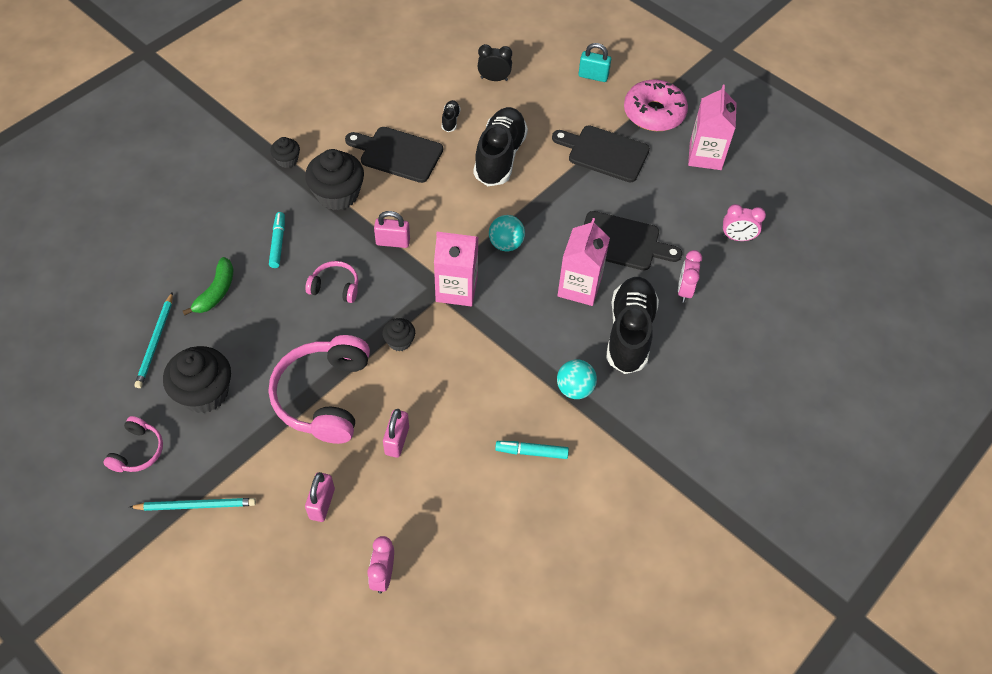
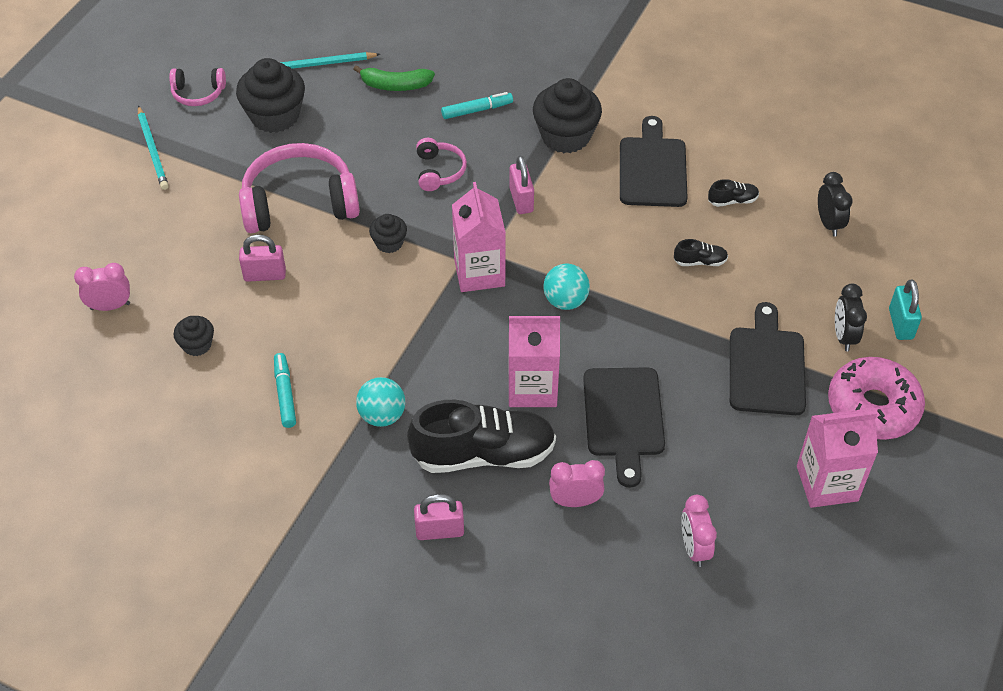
camera: 75 degrees right, 5 degrees down
black cupcake [270,137,300,168] -> black cupcake moved to [174,316,214,356]
pink padlock [305,472,335,522] -> pink padlock moved to [414,494,464,540]
black shoe [473,107,528,186] -> black shoe [674,239,728,266], size x0.41
none -> black clock [835,284,867,351]

